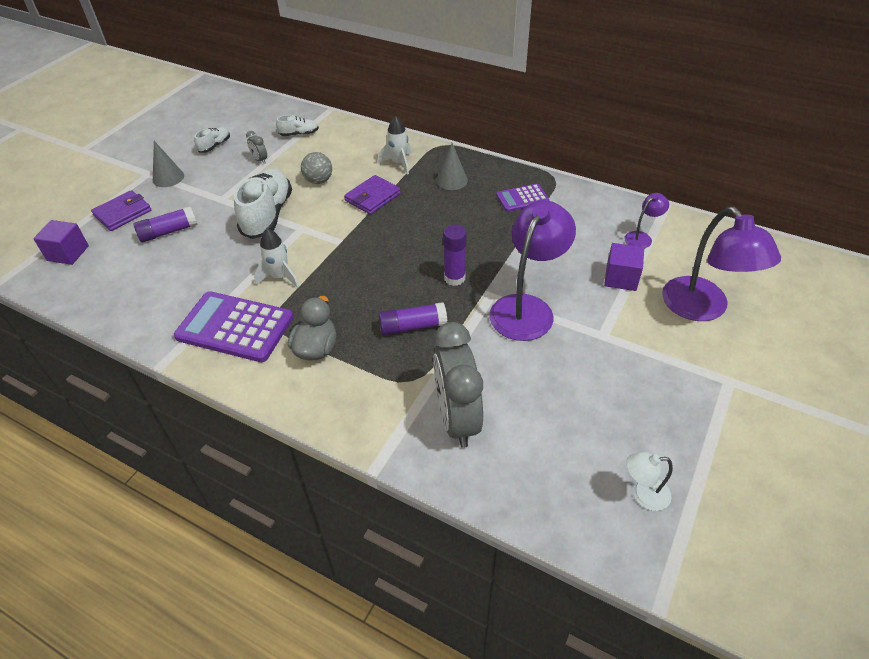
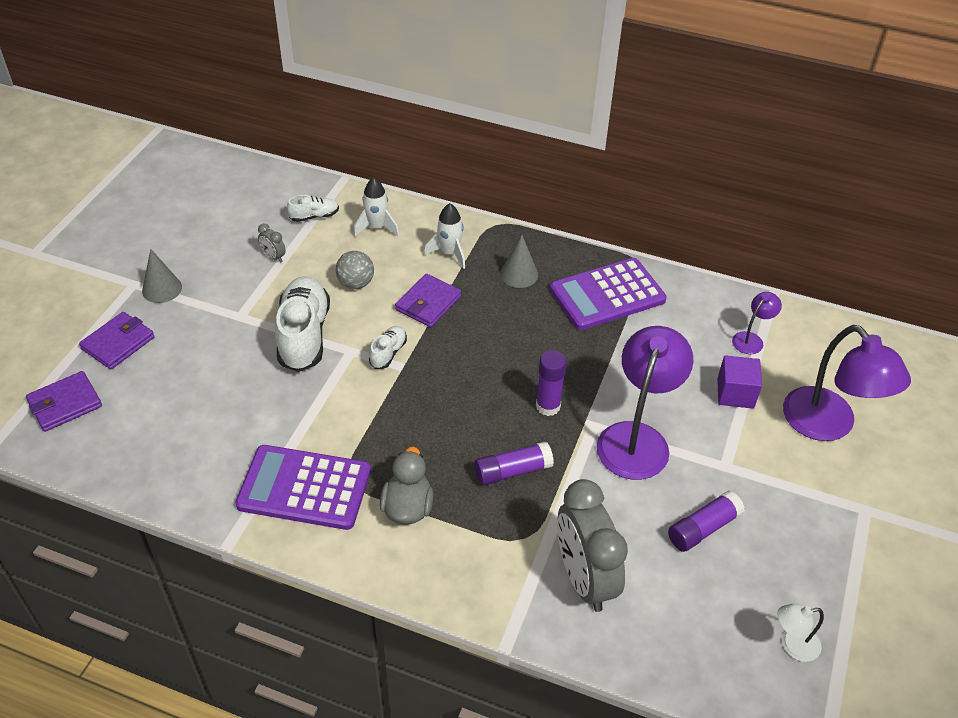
camera: 10 degrees left, 0 degrees up
purple cube [33,220,89,265] -> purple wallet [26,371,102,432]
purple glue stick [134,206,198,242] -> purple glue stick moved to [668,491,745,552]
white shoe [194,127,230,153] -> white shoe moved to [369,326,407,369]
white rocket [254,228,299,288] -> white rocket moved to [354,177,399,237]
purple calculator [496,184,549,212] -> purple calculator [550,258,667,330], size x1.83

